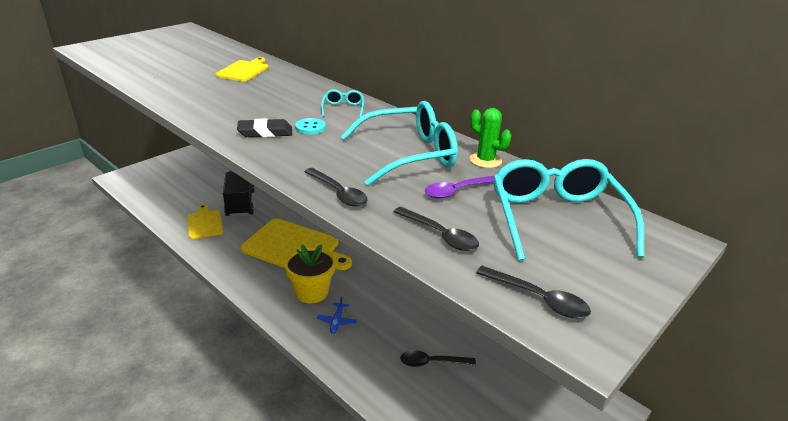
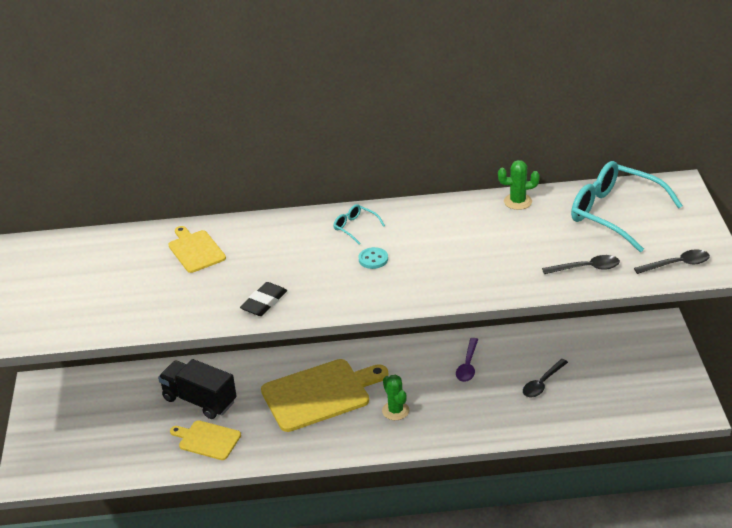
camera: 45 degrees left, 5 degrees up
black eraser [237,118,292,137] -> black eraser moved to [240,282,287,316]
yellow flower pot [284,244,336,303] -> green cactus [382,375,409,420]
black spoon [304,168,367,207] -> none
blue plane [317,297,357,334] -> none
turquoise glasses [341,101,458,186] -> none
purple spoon [425,176,494,199] -> purple spoon moved to [456,338,478,382]

